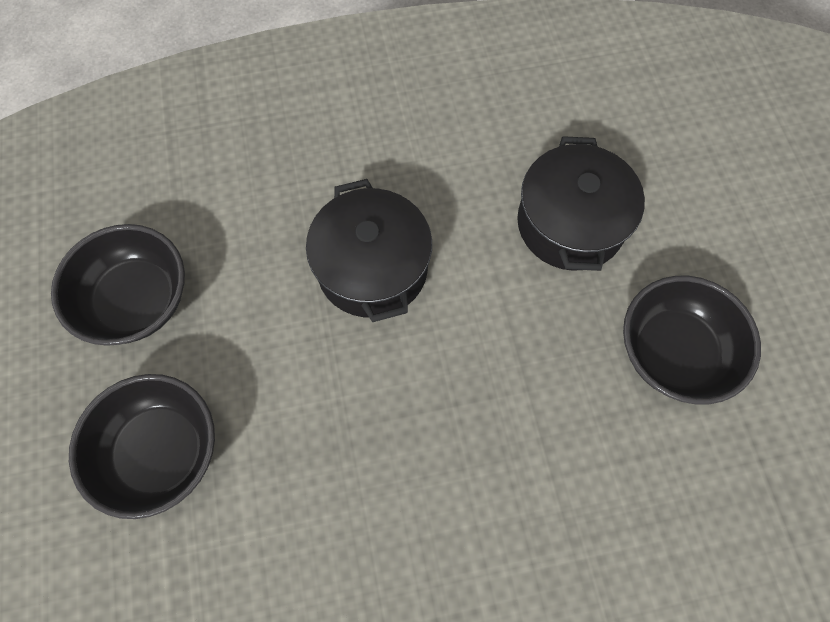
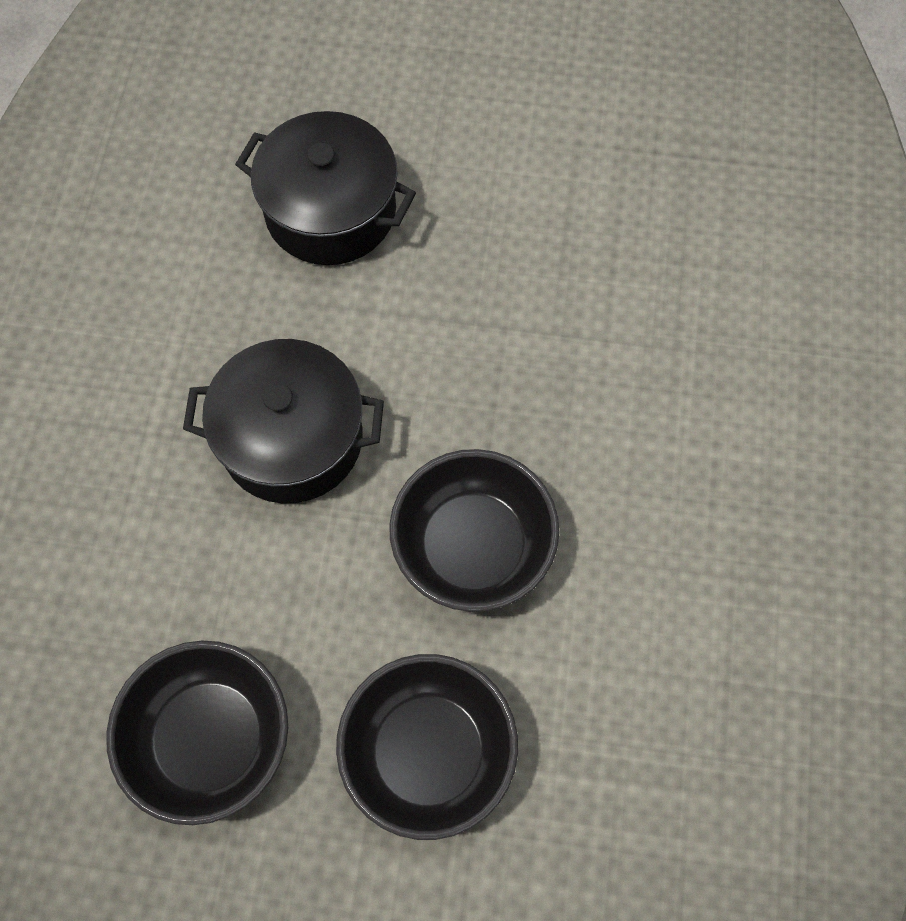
camera: 70 degrees left, 0 degrees up
black bowl [623,276,761,404] -> black bowl moved to [389,449,560,612]

